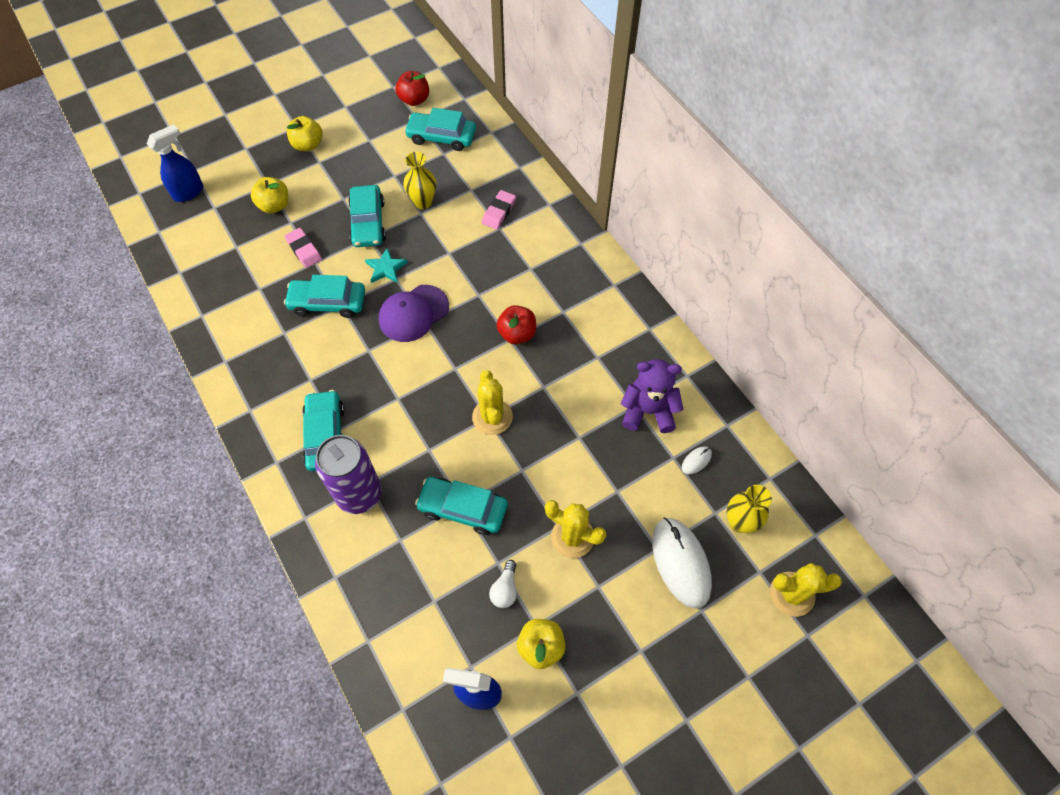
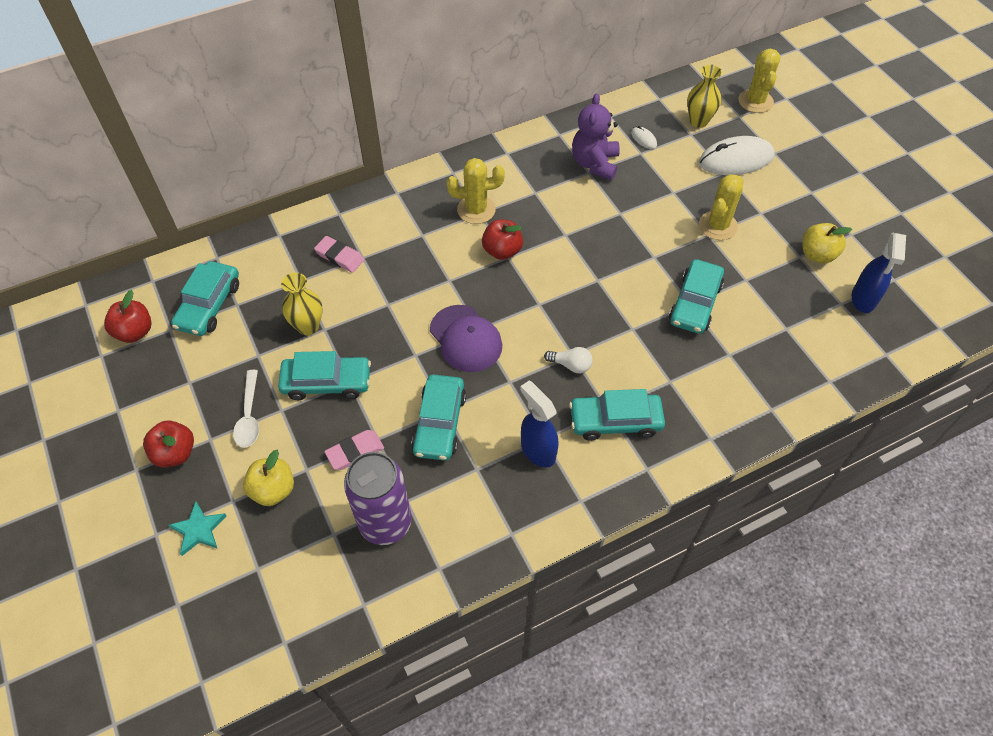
camera: 85 degrees left, 5 degrees down
blue spray bottle [147,124,203,202] -> blue spray bottle moved to [520,380,559,468]
yellow apple [287,116,322,151] -> red apple [143,421,194,468]
purple can [315,435,382,514] -> purple can moved to [344,452,412,545]
turquoise star [365,248,408,283] -> turquoise star moved to [168,501,226,556]
yellow cactus [472,370,513,435] -> yellow cactus moved to [447,158,505,224]
white light bulb [489,560,517,608] -> white light bulb moved to [544,347,593,373]
none -> white spoon [233,370,259,448]

